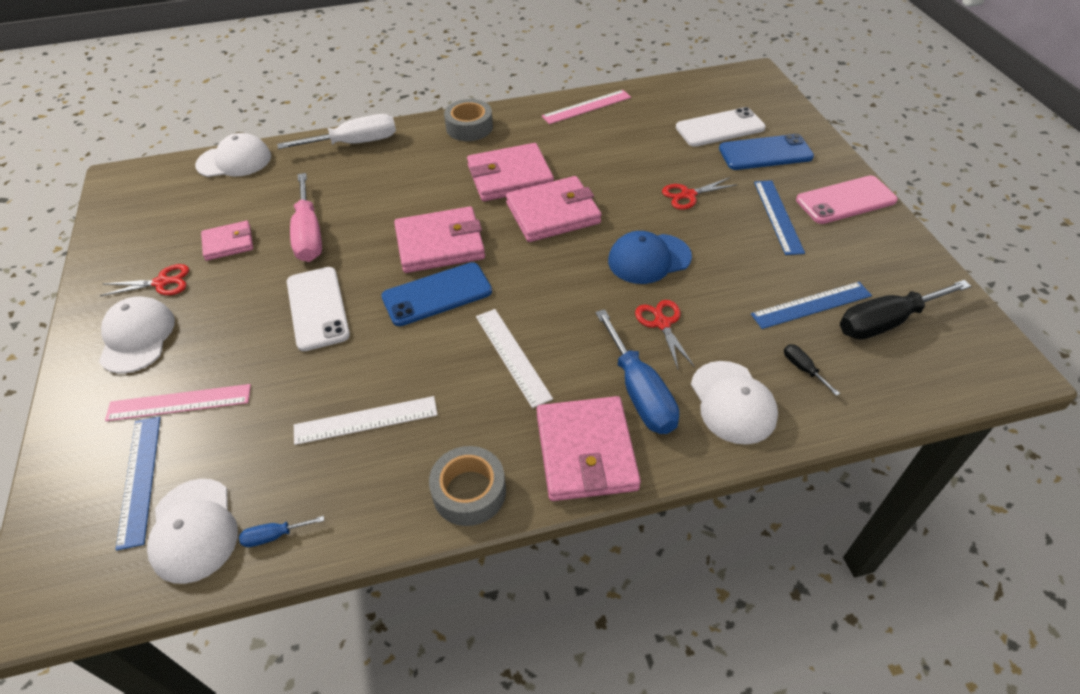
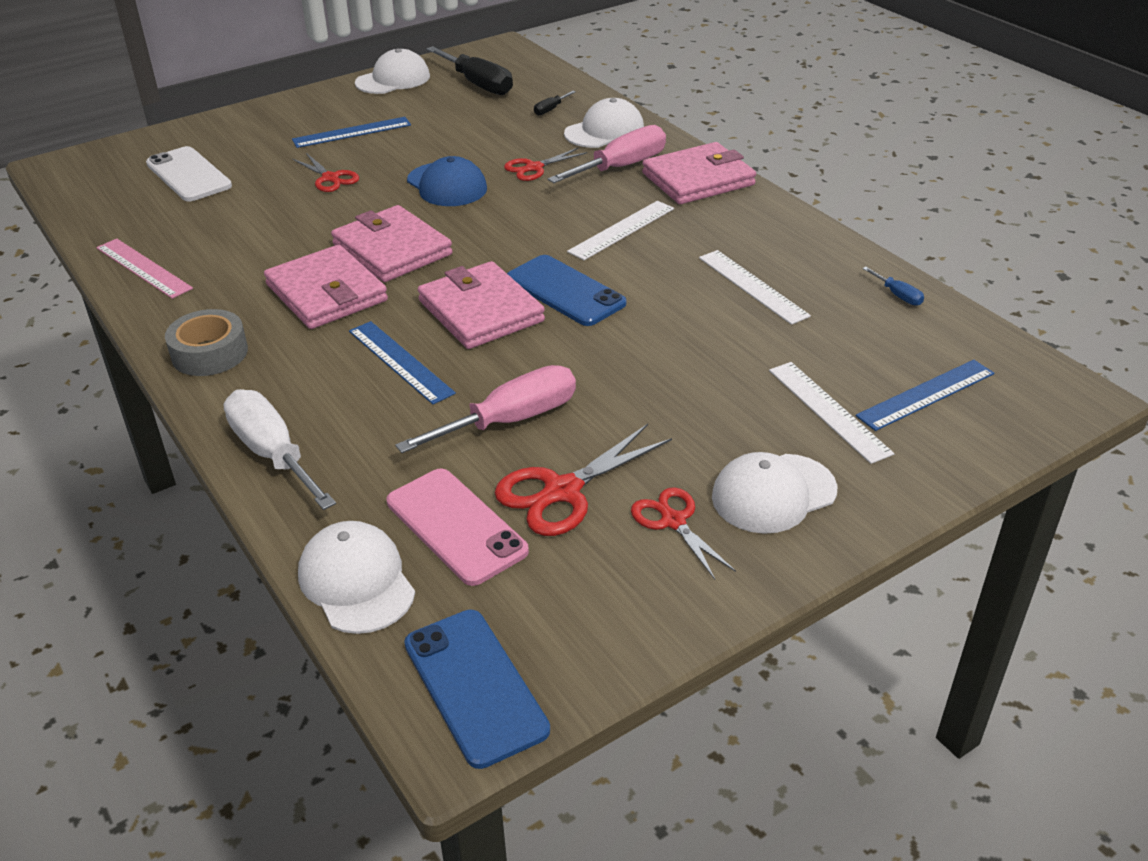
camera: 110 degrees left, 10 degrees down
pink ruler [105,384,251,421] -> white ruler [769,362,894,464]
white cap [147,479,238,584] -> white cap moved to [355,48,430,94]
pink wallet [201,221,253,261] -> red scissors [495,424,672,536]
white phone [287,267,350,351] -> none
grey tape [429,446,506,526] -> none
blue screwdriver [596,309,679,434] -> pink screwdriver [548,125,666,183]
blue phone [719,134,814,170] -> blue phone moved to [404,609,550,769]
blue ruler [751,282,872,329] -> blue ruler moved to [349,321,456,404]
pink phone [796,175,898,224] -> pink phone moved to [386,468,529,586]

